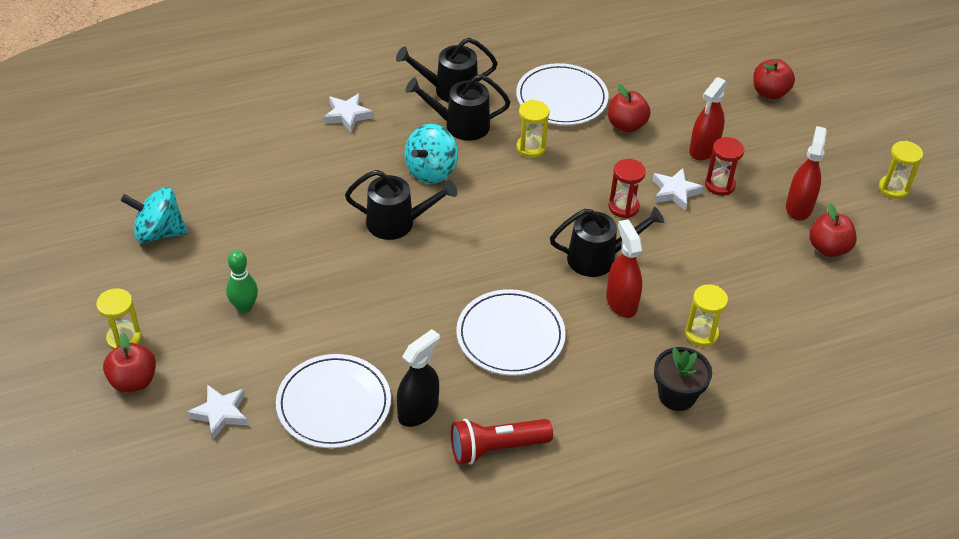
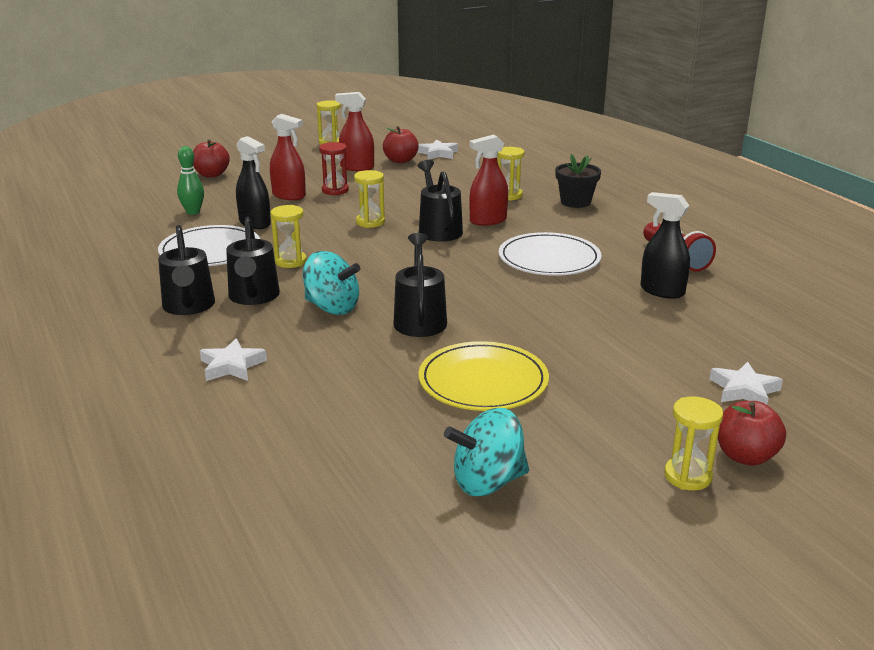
camera: 95 degrees left, 20 degrees down
turquoise spinning top [121,187,188,243] -> turquoise spinning top turned 75 degrees clockwise [444,408,529,496]
green bowling pin [226,250,258,313] -> green bowling pin moved to [177,146,204,215]
white plate [276,354,391,448] -> none
red apple [608,84,650,132] -> black spray bottle [236,136,271,229]
red hourglass [609,159,646,218] -> yellow hourglass [354,170,385,228]
white star [653,168,704,211] -> white star moved to [418,139,458,160]
none -> yellow plate [419,341,549,411]

